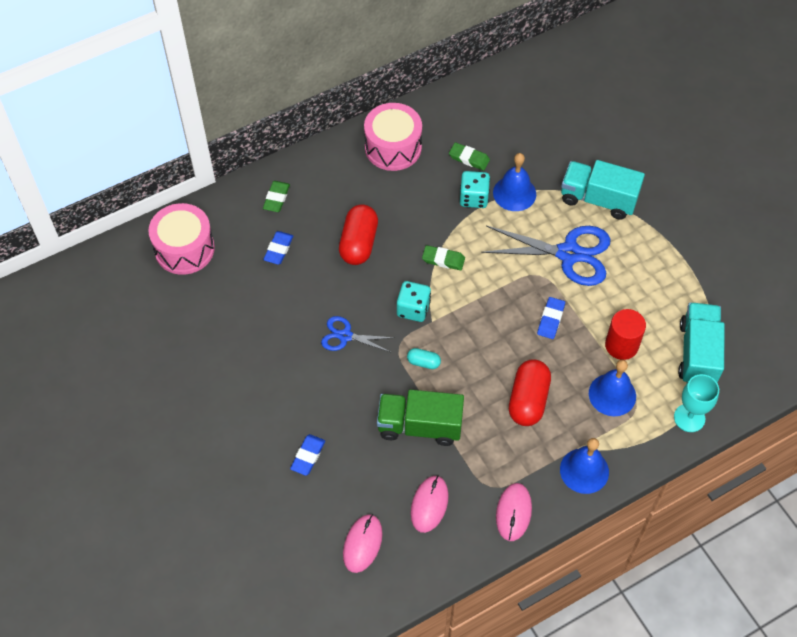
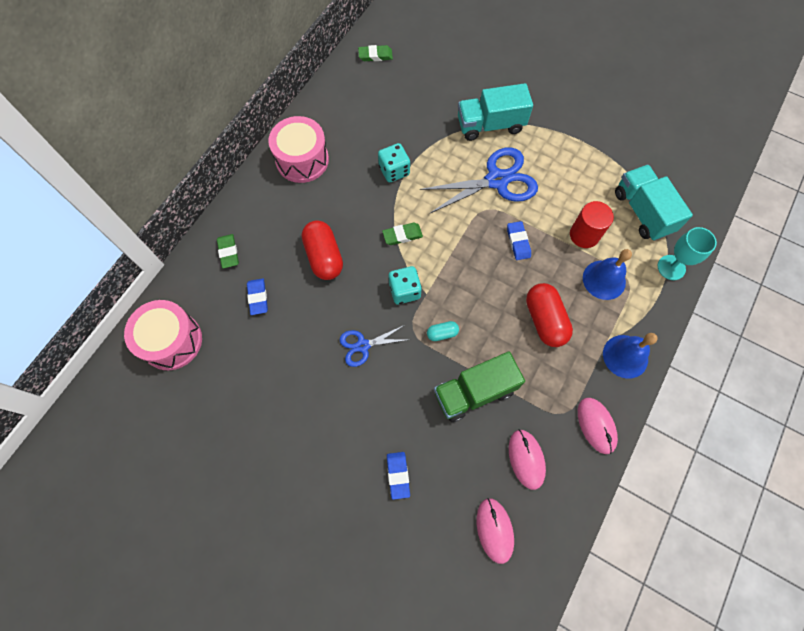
camera: 30 degrees left, 10 degrees up
green eraser [449,142,490,171] -> green eraser moved to [358,45,393,61]
blue bell [493,153,536,211] -> none

